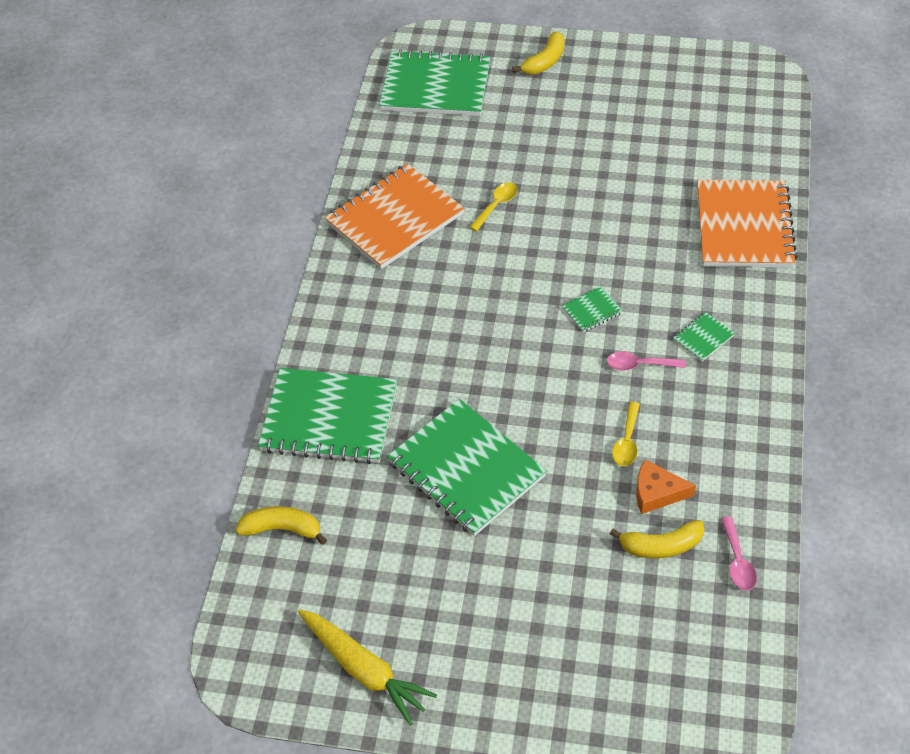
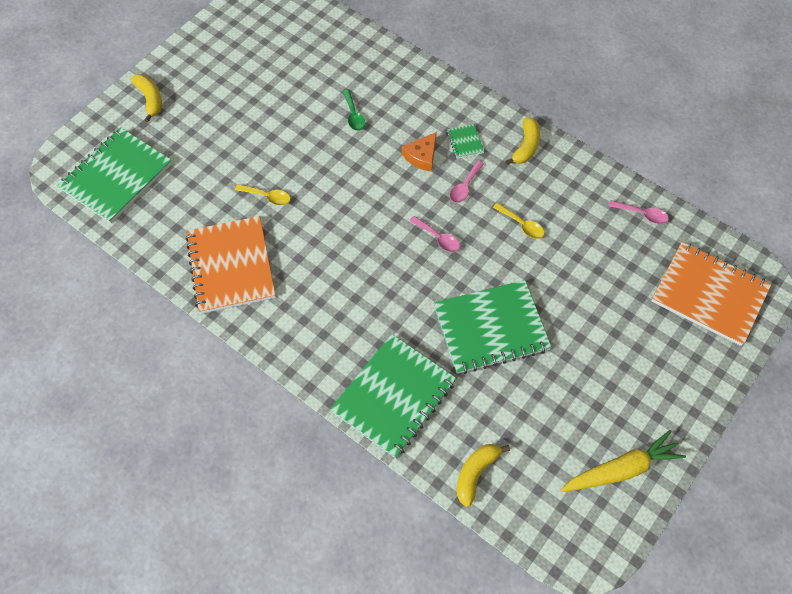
camera: 65 degrees left, 10 degrees up
yellow spoon [469,182,518,232] -> yellow spoon turned 135 degrees clockwise [235,184,291,205]
green notebook [562,286,623,332] -> none
yellow banana [610,520,704,559] -> yellow banana moved to [505,117,540,165]
orange cheese [636,459,696,514] -> orange cheese moved to [402,132,437,172]
orange notebook [697,180,798,268] -> orange notebook moved to [652,242,771,346]
none -> green spoon [342,89,365,131]
none -> pink spoon [409,216,460,252]

